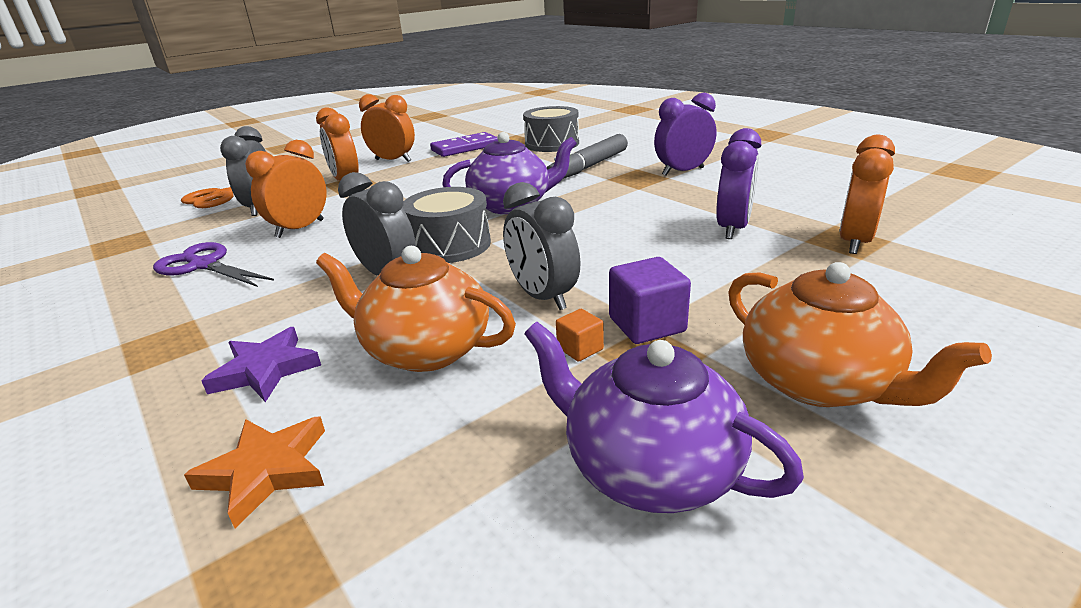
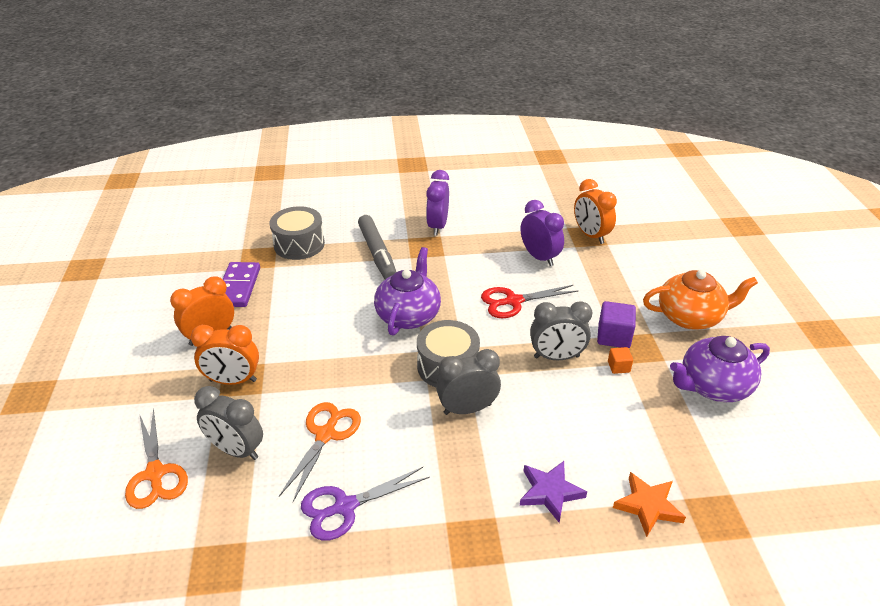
camera: 60 degrees left, 10 degrees up
orange clock [245,140,326,238] -> orange scissors [279,402,361,502]
orange teapot [316,246,516,372] -> none
none -> red scissors [481,285,579,318]

